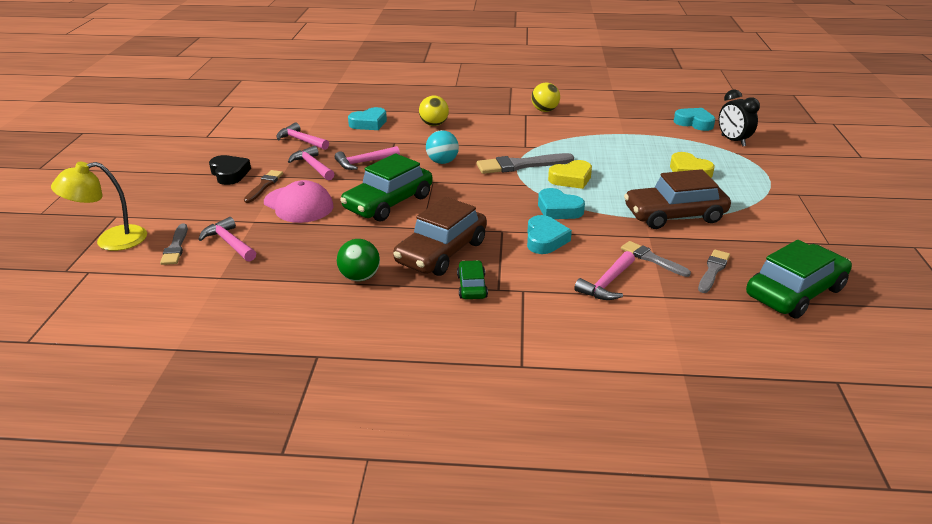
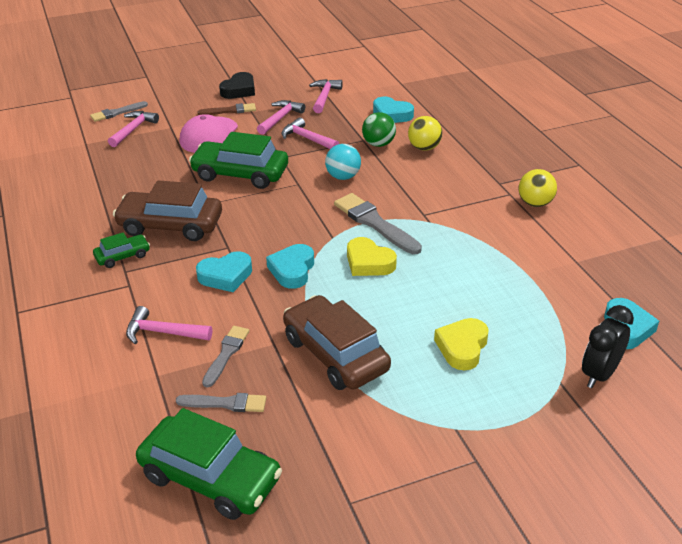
camera: 65 degrees right, 5 degrees up
yellow lamp [51,162,147,251] -> none
green ball [337,239,380,281] -> green ball moved to [362,112,396,147]

